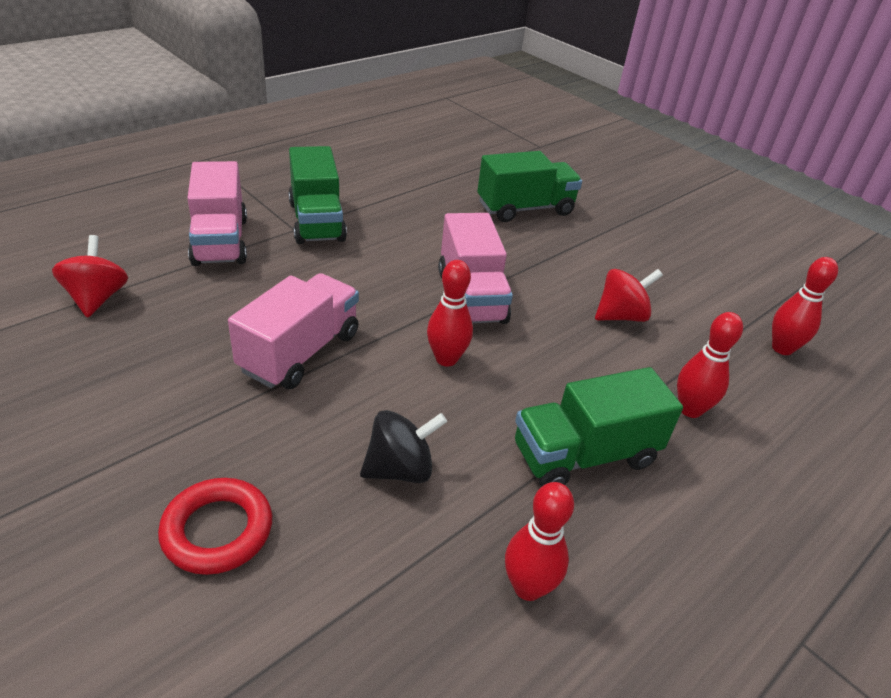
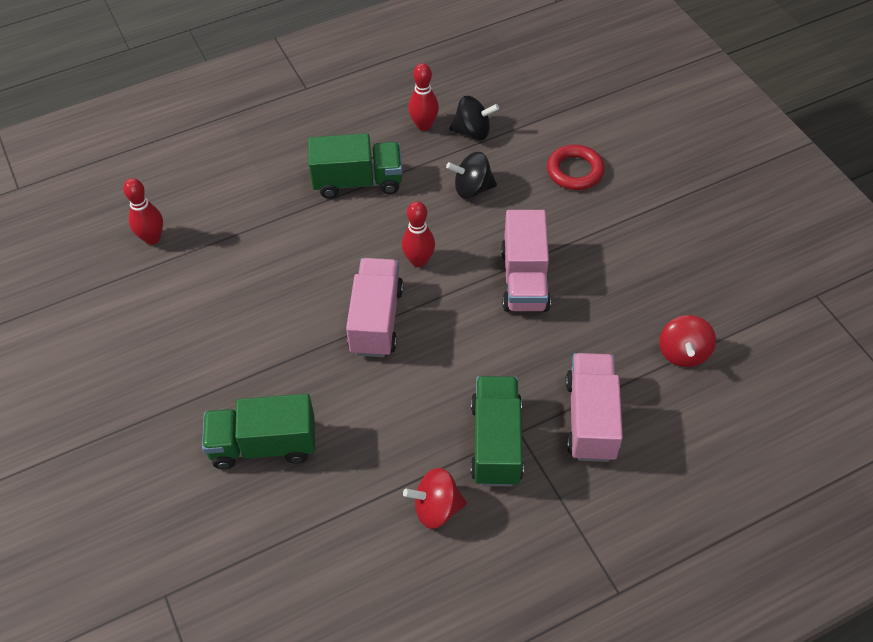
camera: 160 degrees left, 15 degrees up
pink truck [228,273,359,389] -> pink truck turned 45 degrees counterclockwise [501,210,551,312]
red spinning top [595,269,663,322] -> red spinning top moved to [403,468,467,529]
red bowling pin [677,312,743,418] -> none
none -> black spinning top [449,96,499,140]

